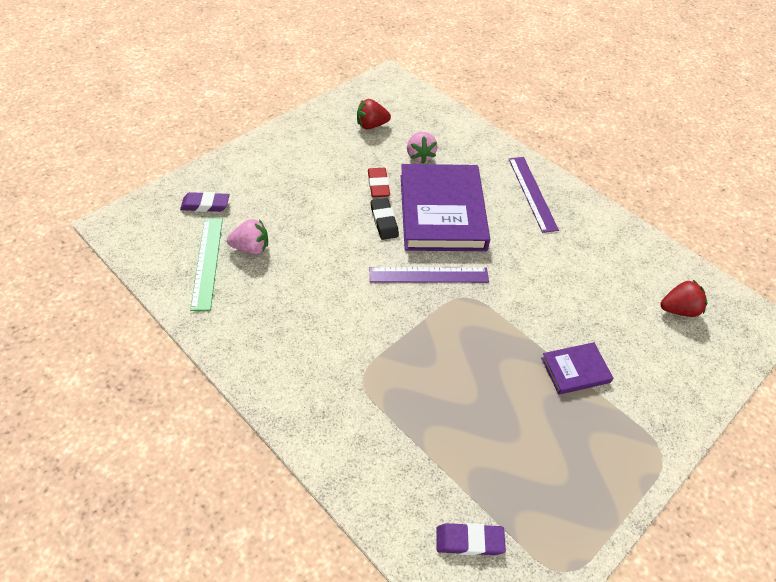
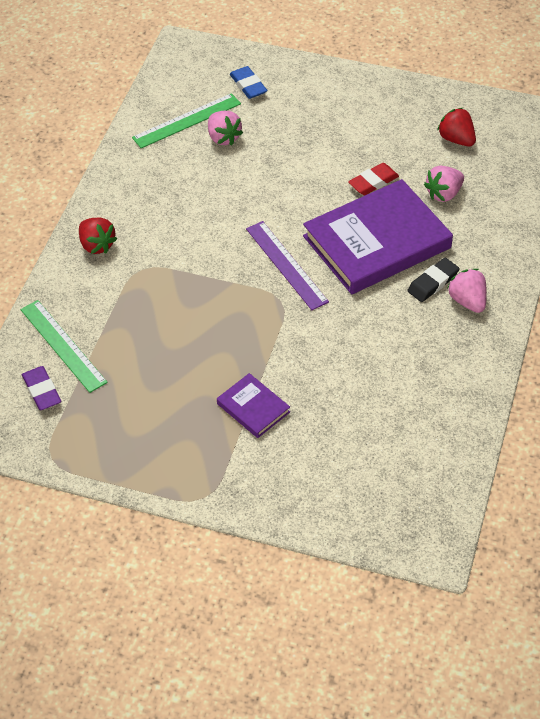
camera: 65 degrees right, 0 degrees up
purple eraser [180,192,229,212] -> blue eraser [230,66,268,99]
black eraser [371,198,399,240] -> black eraser moved to [407,258,459,302]
purple ruler [509,157,559,233] -> pink strawberry [447,269,487,313]
red strawberry [660,280,708,317] -> red strawberry moved to [79,218,117,254]
none -> green ruler [20,300,108,393]

